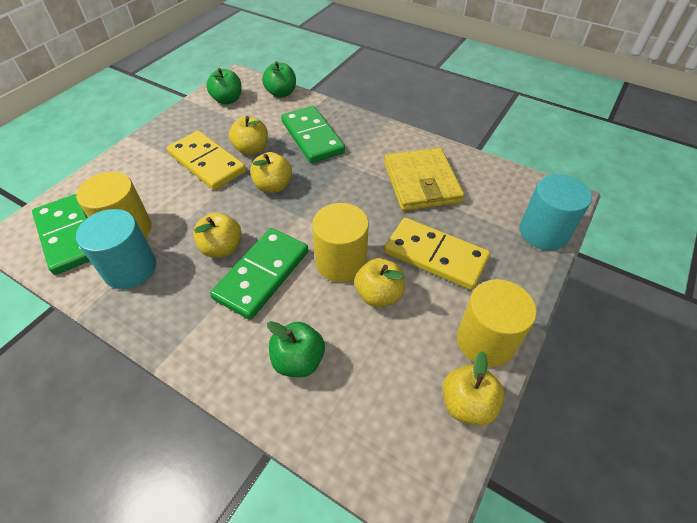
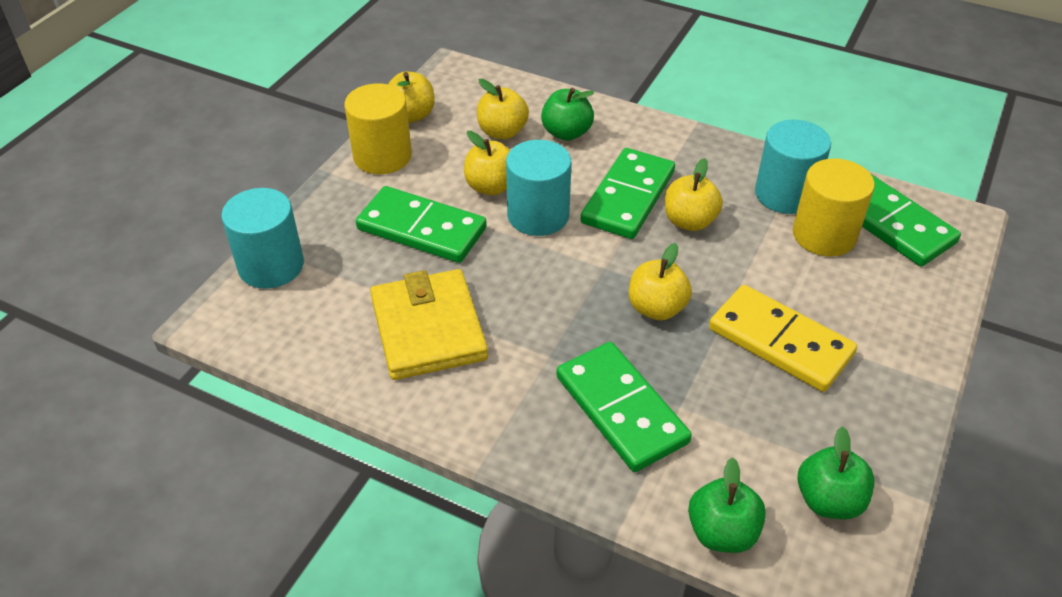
camera: 175 degrees right, 5 degrees down
yellow apple [229,116,268,155] -> yellow apple moved to [477,79,529,139]
yellow cylinder [312,203,369,282] -> turquoise cylinder [506,140,571,236]
yellow domino [384,218,490,290] -> green domino [356,186,487,263]

